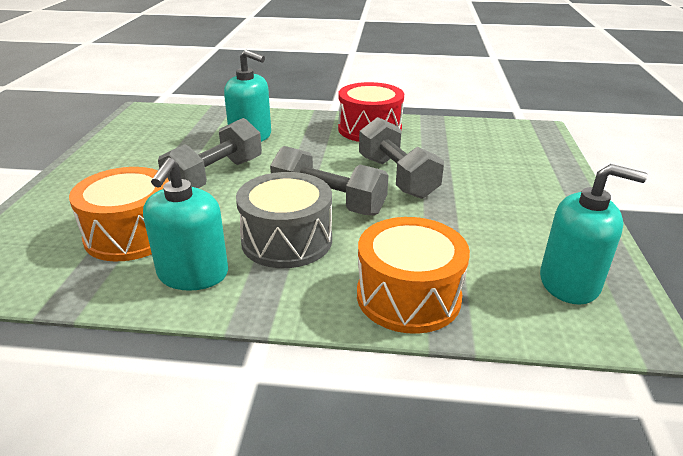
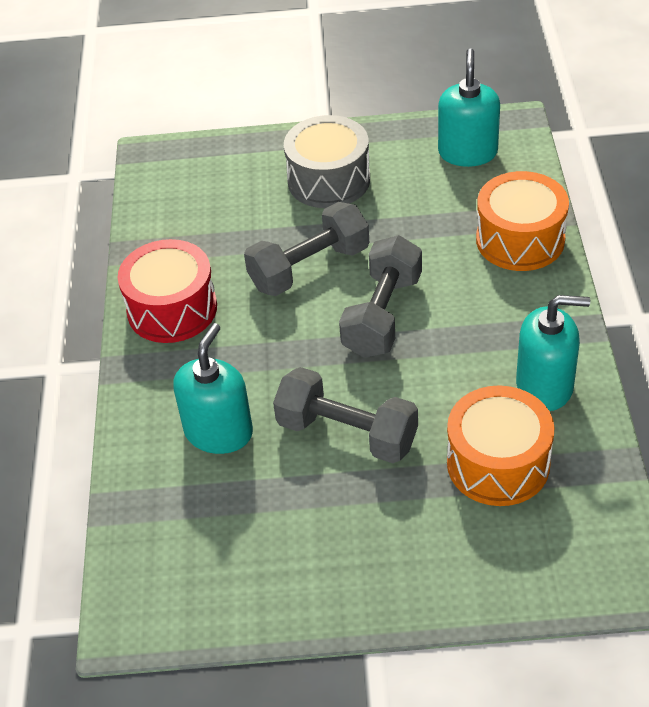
camera: 95 degrees left, 15 degrees up
grey drum [236,172,332,268] -> grey drum moved to [284,115,370,208]

